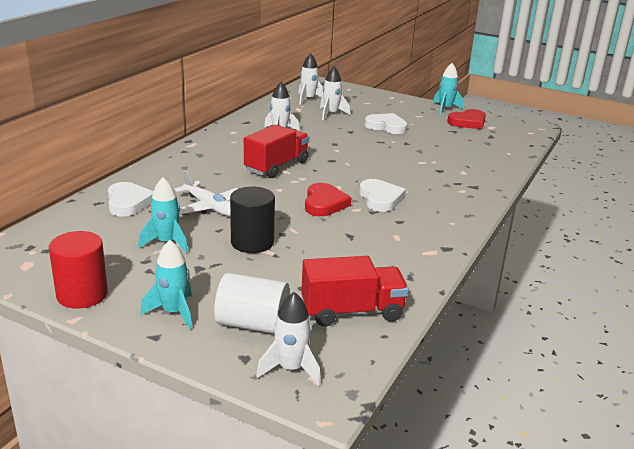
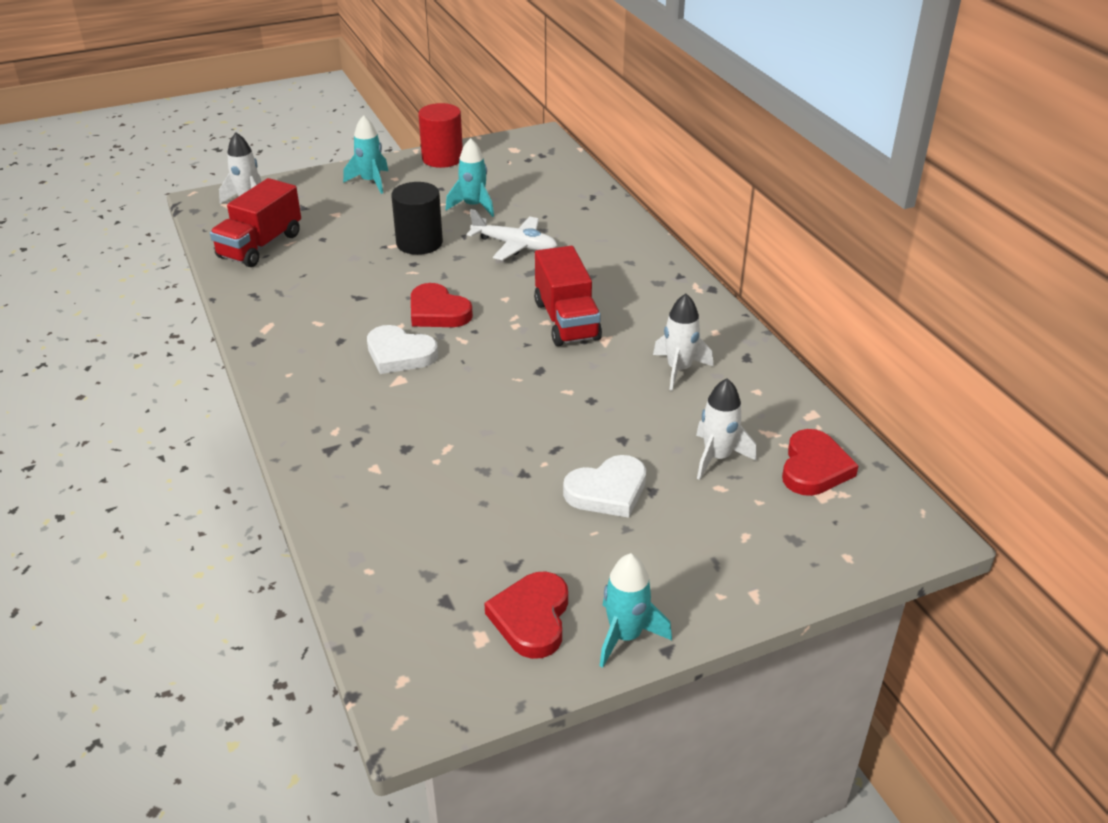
camera: 130 degrees right, 10 degrees up
white heart [108,182,154,216] -> none
white plane [174,170,237,216] -> white plane turned 150 degrees counterclockwise [467,209,558,260]
white cylinder [214,273,290,334] -> none
white rocket [298,53,323,105] -> red heart [782,429,859,496]

